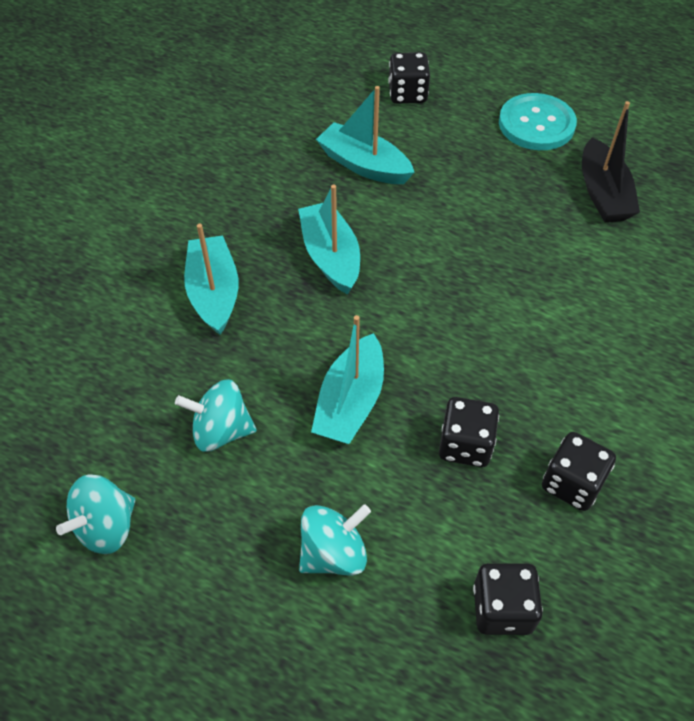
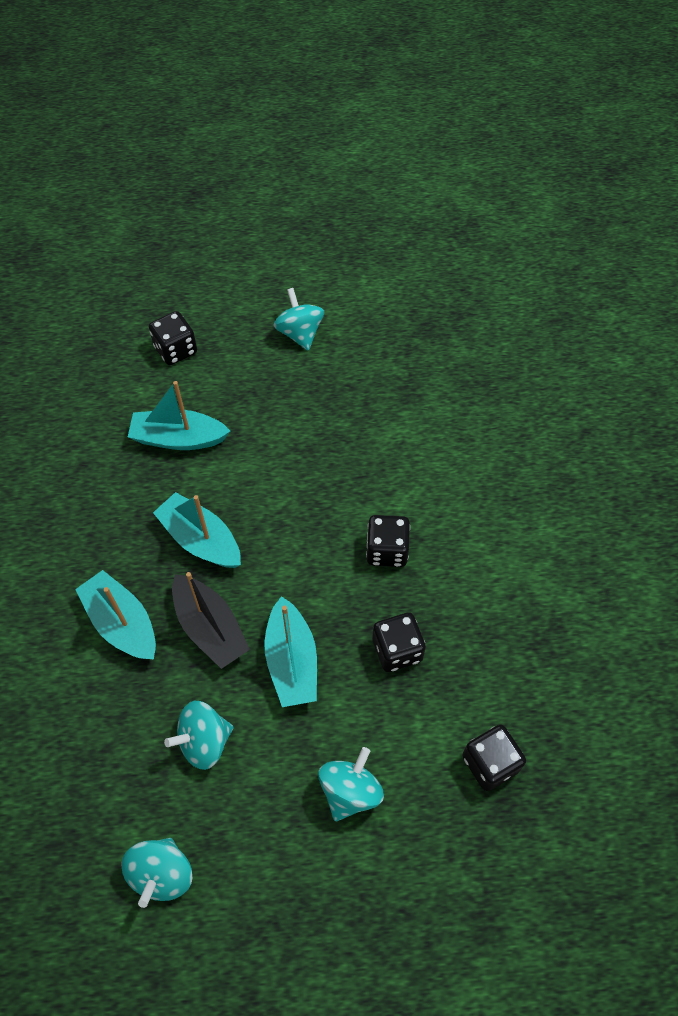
camera: 30 degrees left, 5 degrees up
turquoise button [499,93,577,150] -> turquoise spinning top [274,288,324,350]
black dice [542,432,616,511] -> black dice moved to [366,515,410,567]
black boat [582,101,640,222] -> black boat moved to [172,572,250,669]

